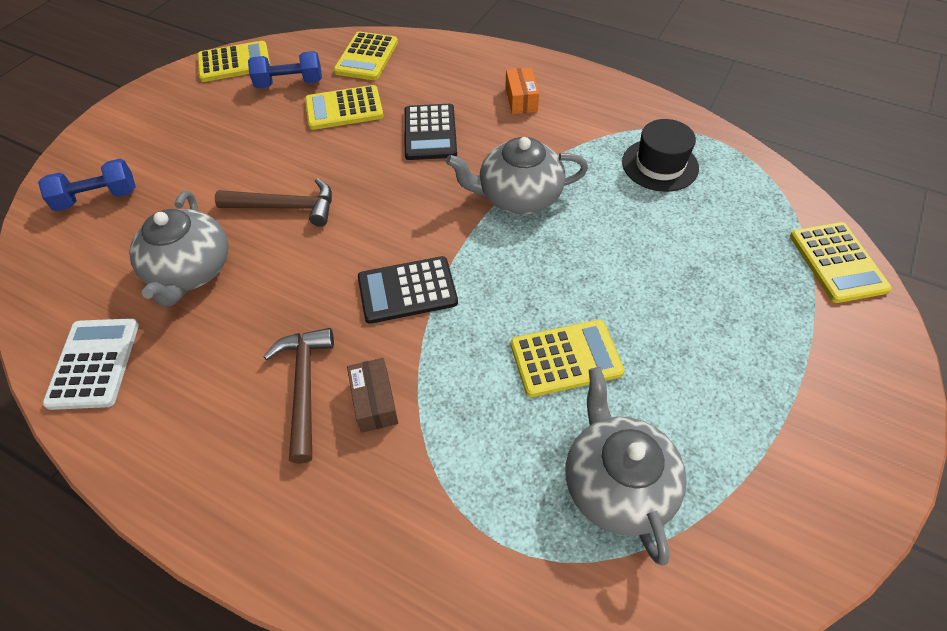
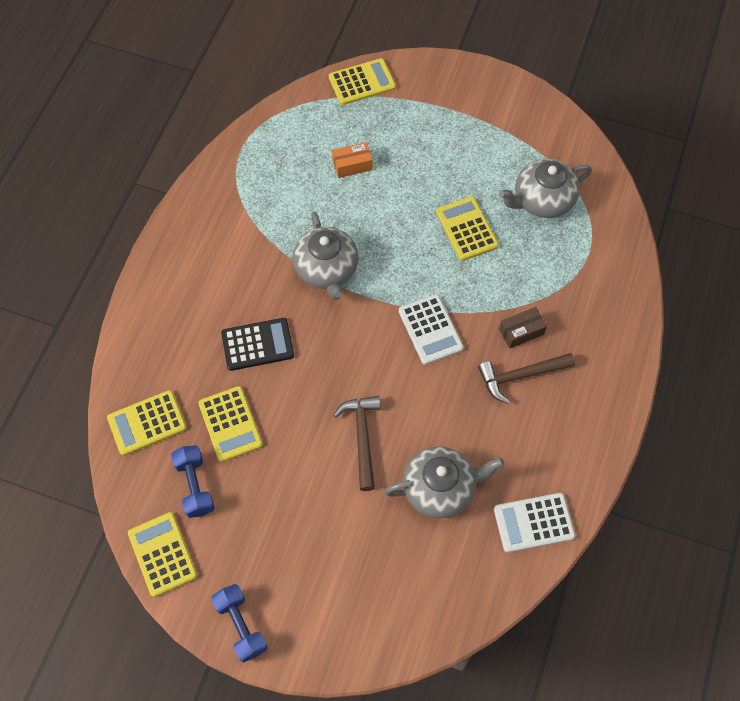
camera: 100 degrees left, 10 degrees up
blue dumbbell [38,159,136,211] -> blue dumbbell moved to [211,584,268,662]
yellow calculator [334,32,398,80] -> yellow calculator turned 150 degrees clockwise [107,390,187,456]
black calculator [358,256,458,324] -> white calculator [399,294,464,365]
orange box [505,67,539,114] -> orange box moved to [332,142,373,178]
black hat [622,119,699,192] -> none

